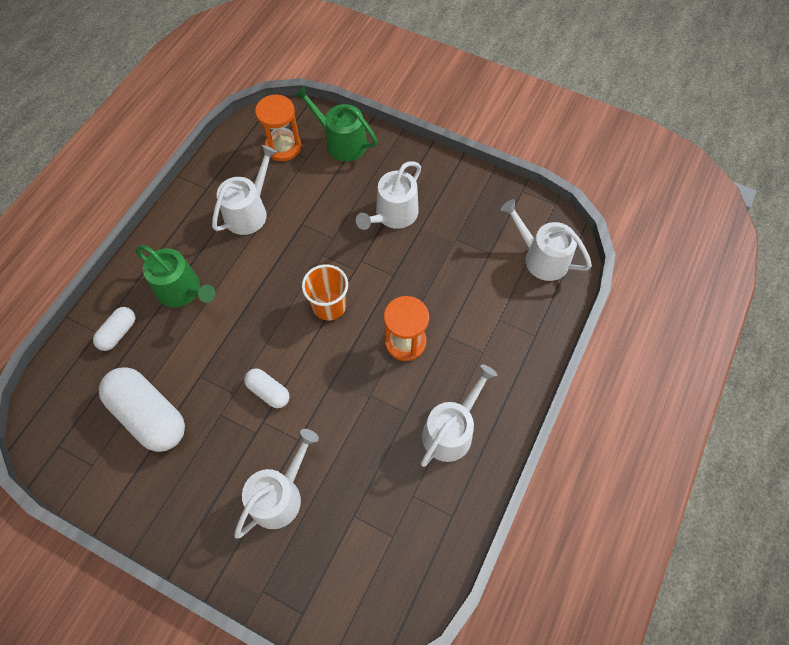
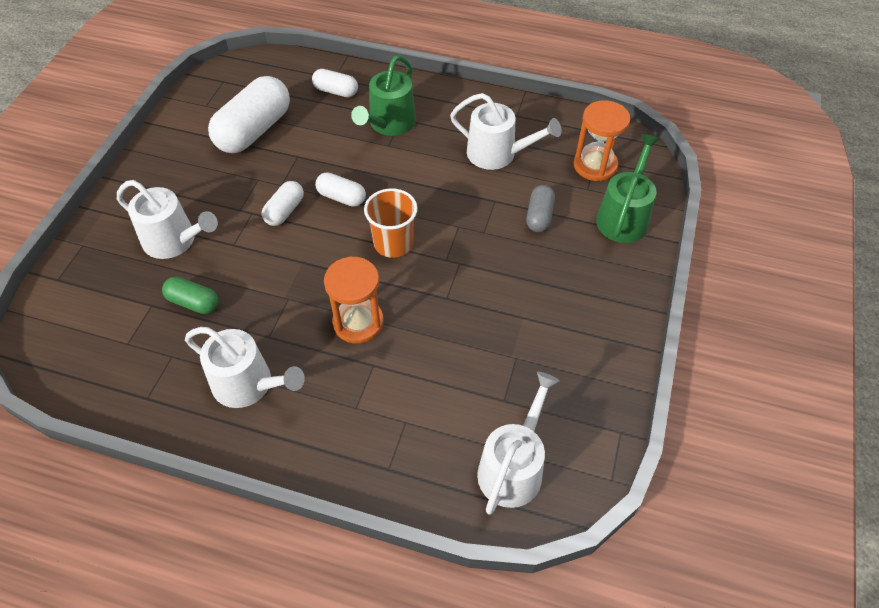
camera: 80 degrees right, 10 degrees down
white watering can [356,161,421,230] -> none
none -> green capsule [162,277,218,314]
none -> white capsule [315,172,366,207]
none -> grey capsule [526,185,555,232]

